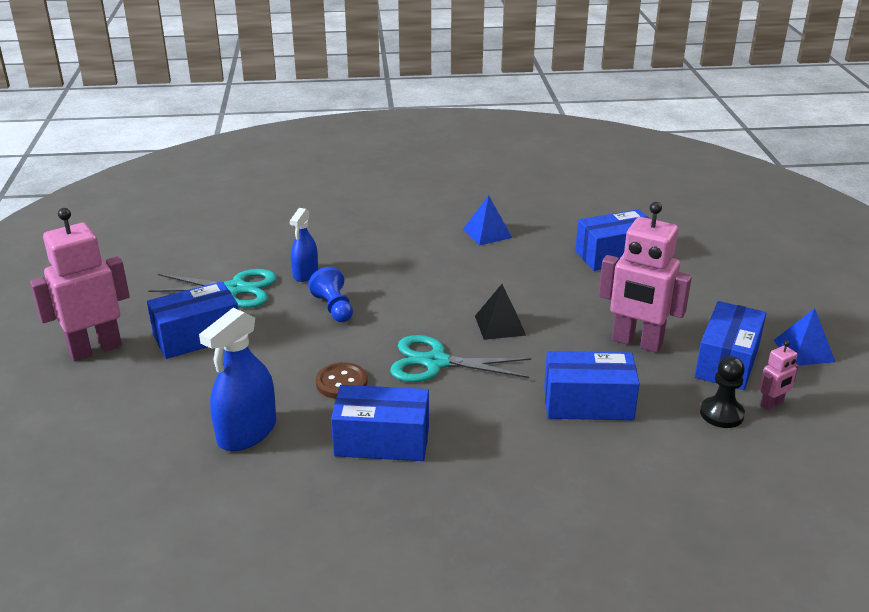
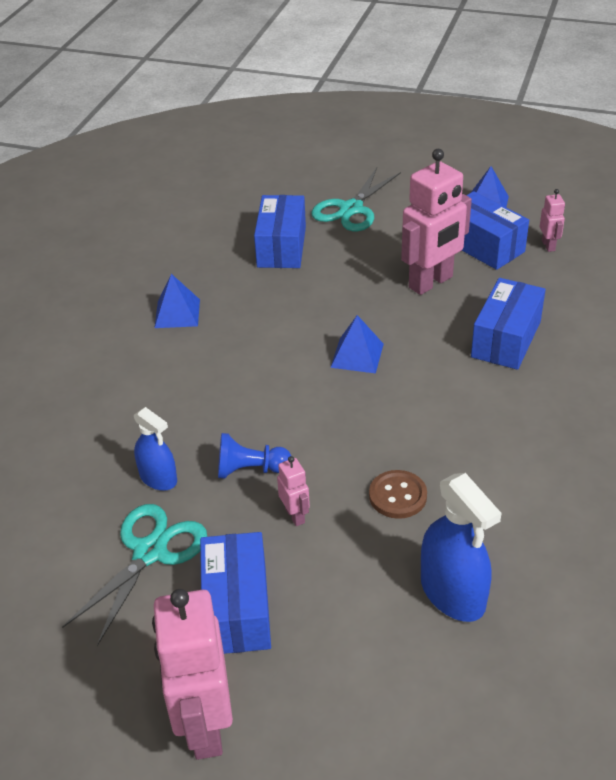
camera: 65 degrees left, 10 degrees up
blue box [331,385,429,461] -> none
turquoise scissors [390,335,531,382] -> turquoise scissors moved to [311,168,401,231]
black pyramid [475,284,526,340] -> blue pyramid [330,315,384,373]
black pawn [700,356,745,428] -> none
none -> pink robot [277,456,310,526]

